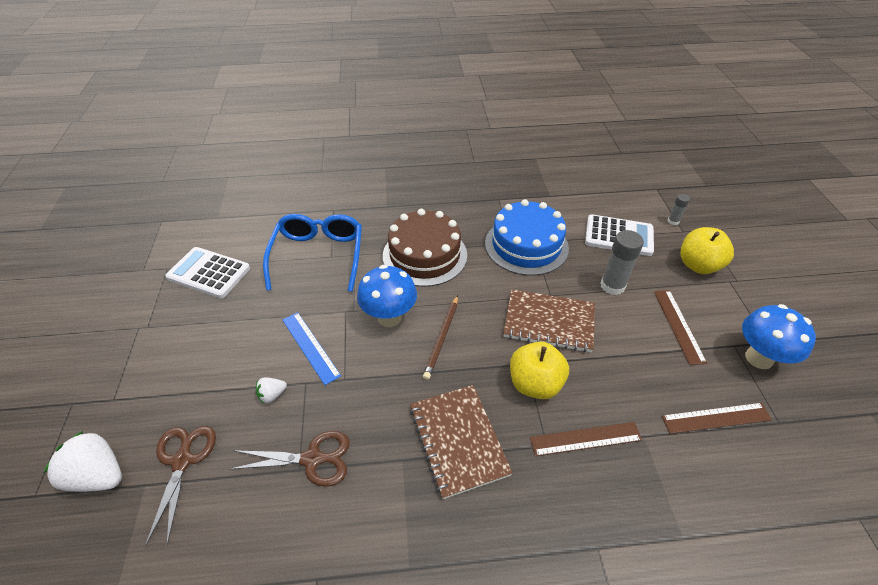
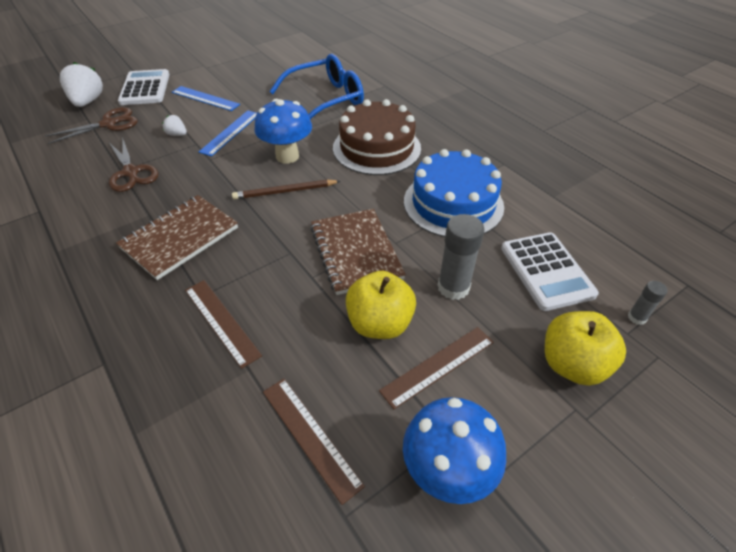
camera: 60 degrees right, 0 degrees up
white calculator [165,247,250,298] -> white calculator moved to [118,69,169,105]
yellow apple [510,342,569,399] -> yellow apple moved to [346,271,416,339]
none -> blue ruler [172,86,240,111]

